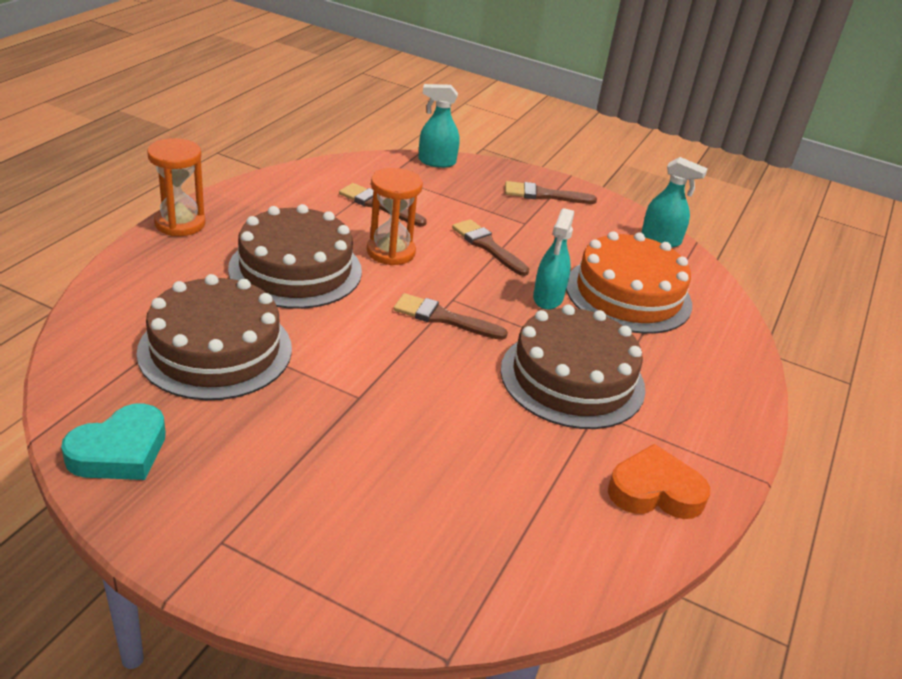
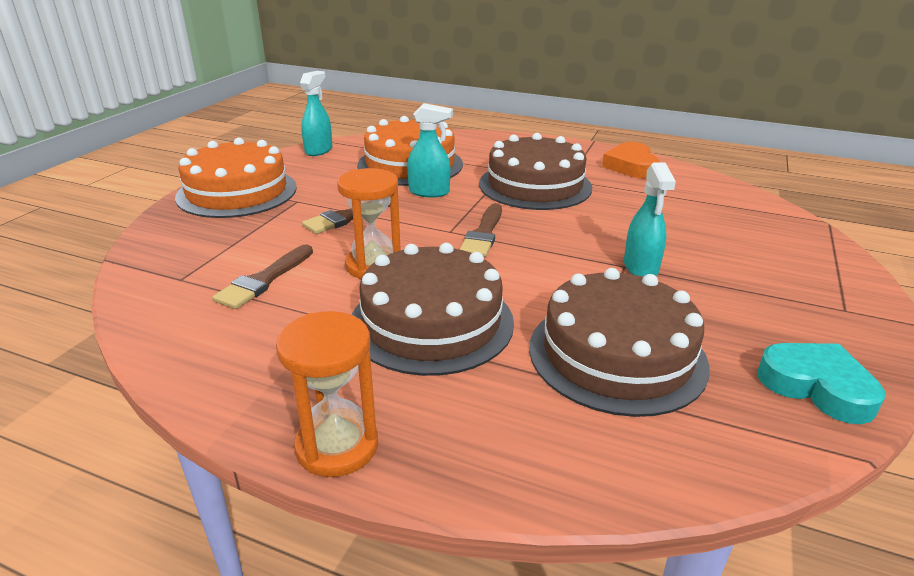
camera: 90 degrees left, 5 degrees down
turquoise spray bottle [418,84,460,168] -> turquoise spray bottle moved to [624,162,676,277]
brown brush [505,181,597,204] -> orange cake [175,138,297,218]

